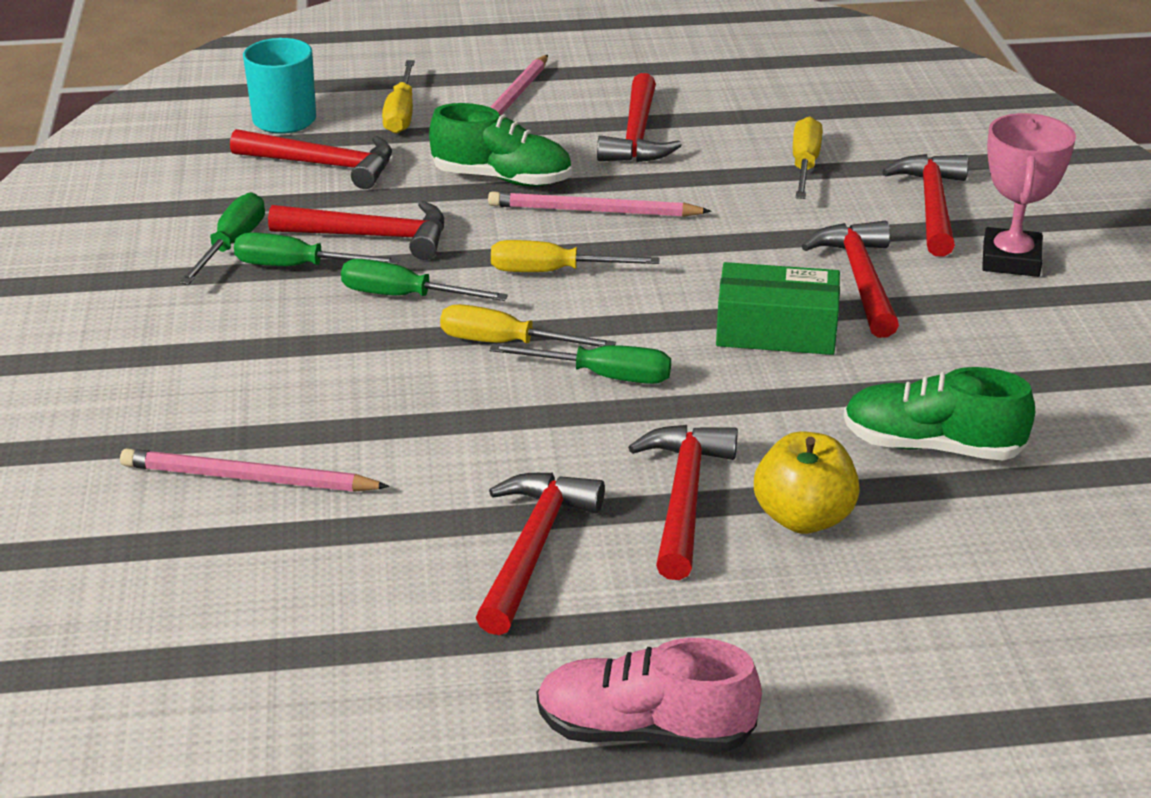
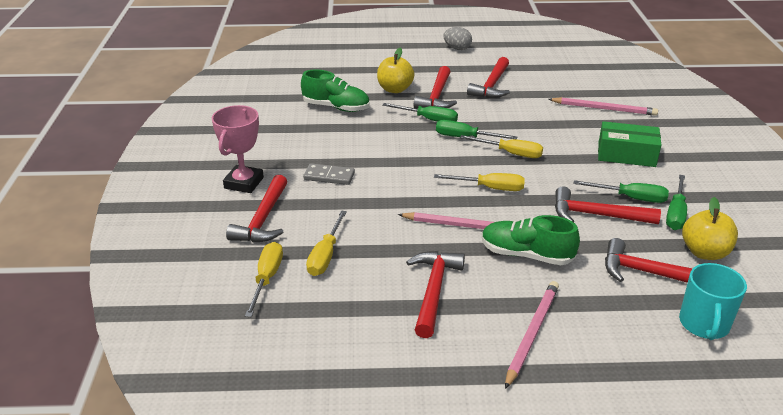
camera: 175 degrees left, 0 degrees up
green screwdriver [341,259,508,301] -> green screwdriver moved to [382,103,458,122]
yellow screwdriver [382,60,415,134] -> yellow screwdriver moved to [245,242,283,317]
pink shoe [537,638,762,752] -> grey egg [443,27,472,50]
green box [716,262,840,355] -> green box moved to [598,121,661,167]
red hammer [802,221,899,338] -> grey domino [303,163,355,185]
none -> yellow apple [682,197,738,260]

